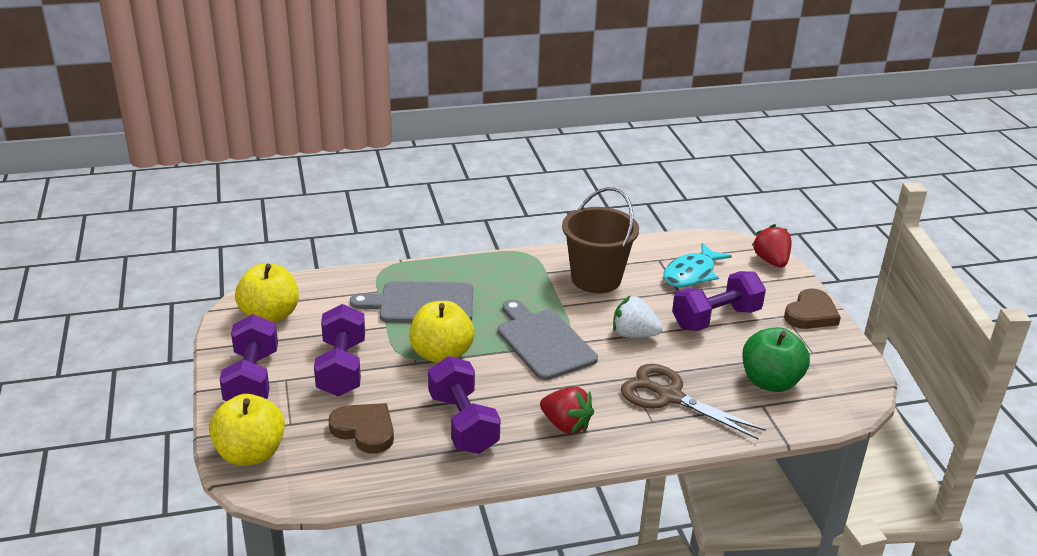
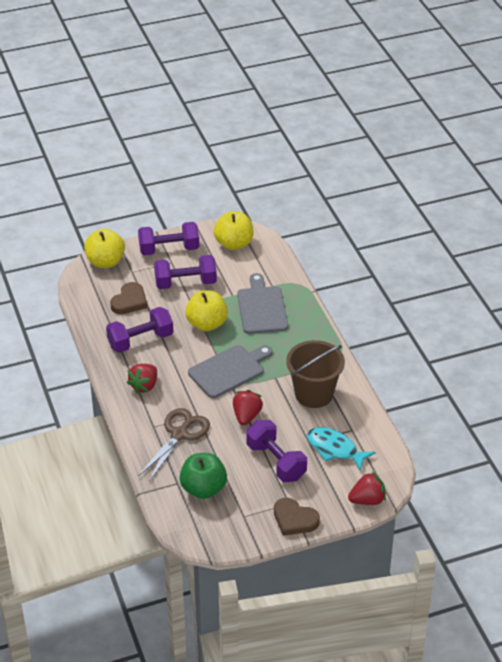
camera: 85 degrees right, 10 degrees up
white strawberry [613,295,662,338] -> red strawberry [233,390,263,425]

